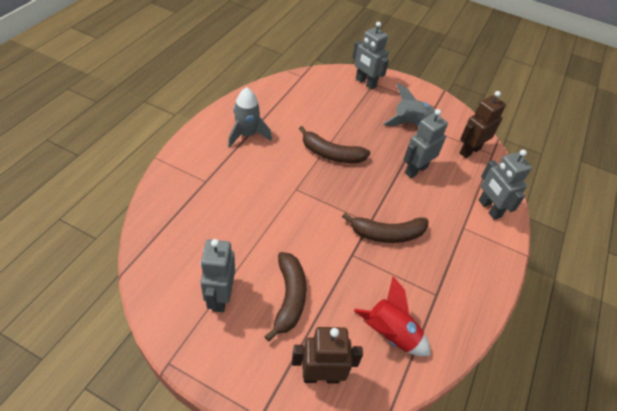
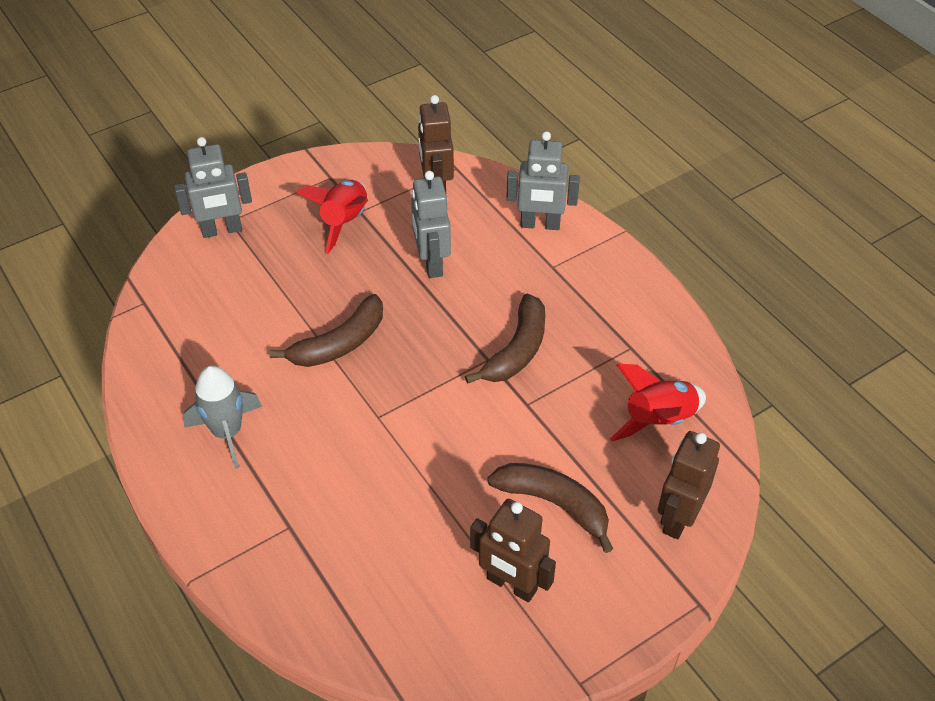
camera: 55 degrees left, 0 degrees up
grey robot [200,239,235,312] -> brown robot [470,499,556,602]
grey rocket [383,83,435,126] -> red rocket [296,180,368,254]

